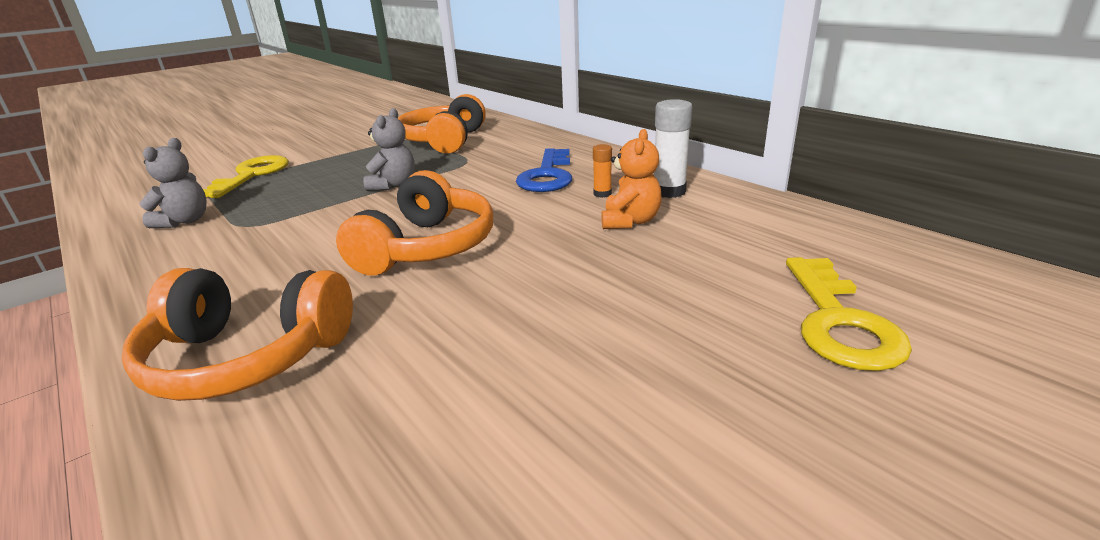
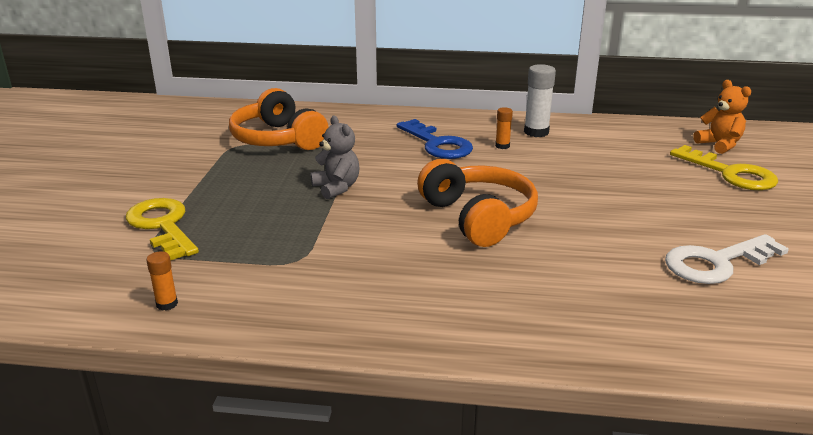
camera: 45 degrees left, 0 degrees up
orange headphones [122,268,353,401] -> none
grey teddy bear [139,138,207,228] -> none
orange teddy bear [601,129,662,229] -> orange teddy bear moved to [693,80,751,154]
none -> orange glue stick [146,252,178,311]
none -> white key [665,234,789,284]

